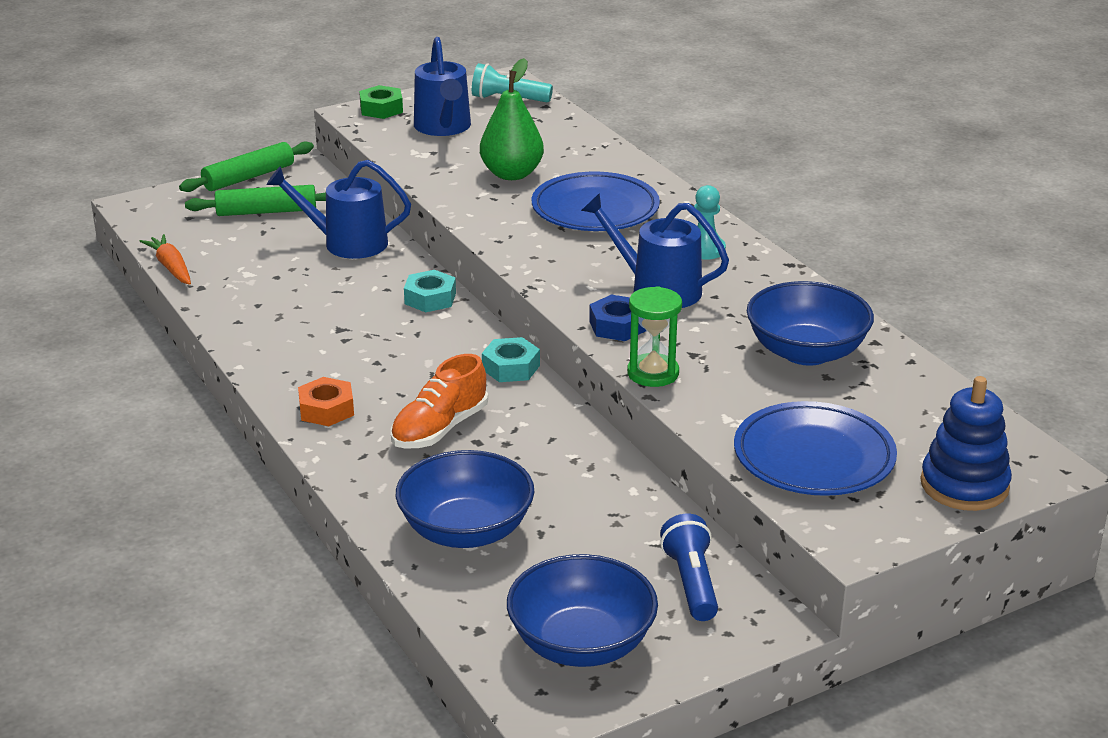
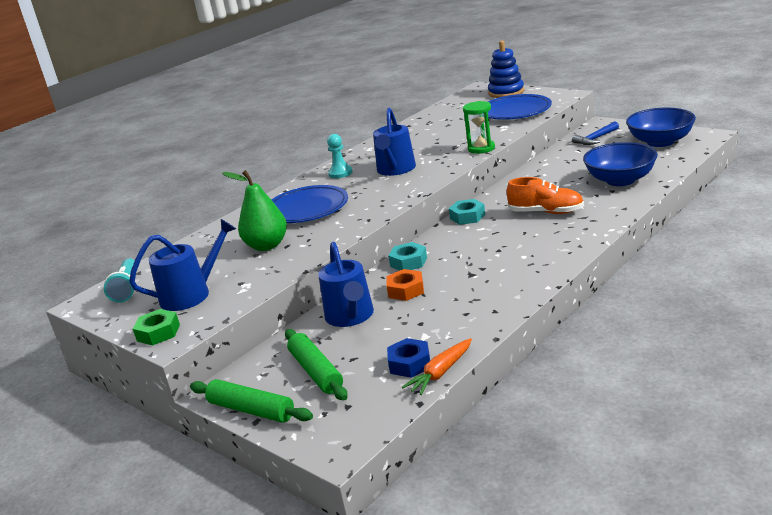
camera: 105 degrees left, 5 degrees down
orange nut [298,377,354,426] -> orange nut moved to [386,269,424,301]
blue nut [589,295,646,341] -> blue nut moved to [387,338,430,378]
blue flashlight [660,514,718,621] -> blue hammer [572,121,619,145]
blue bowl [747,281,874,366] -> none

